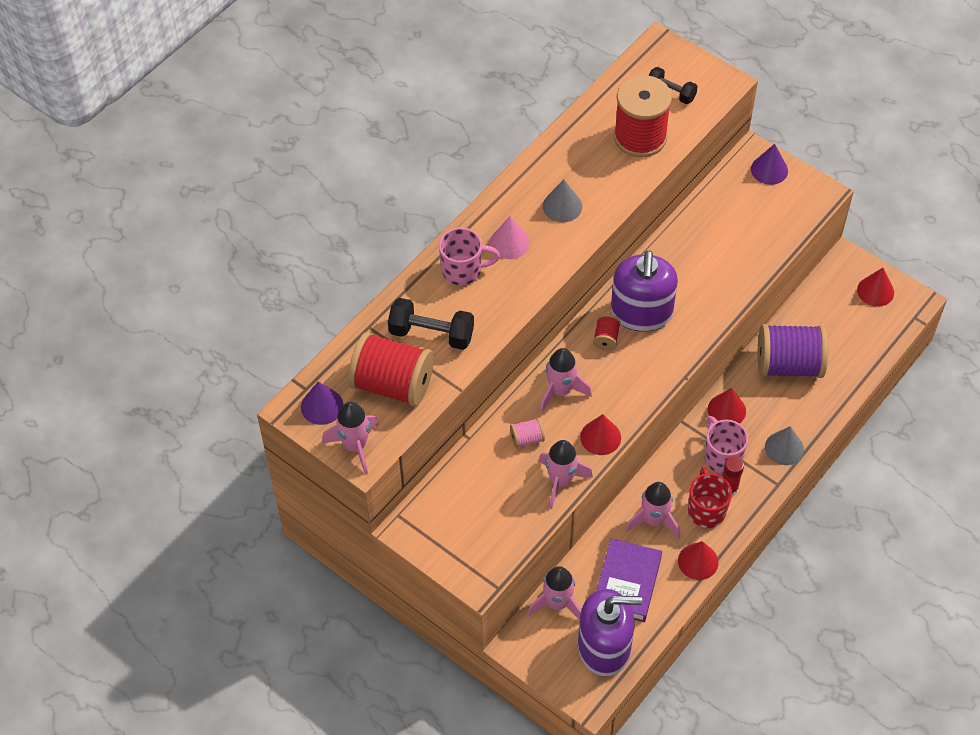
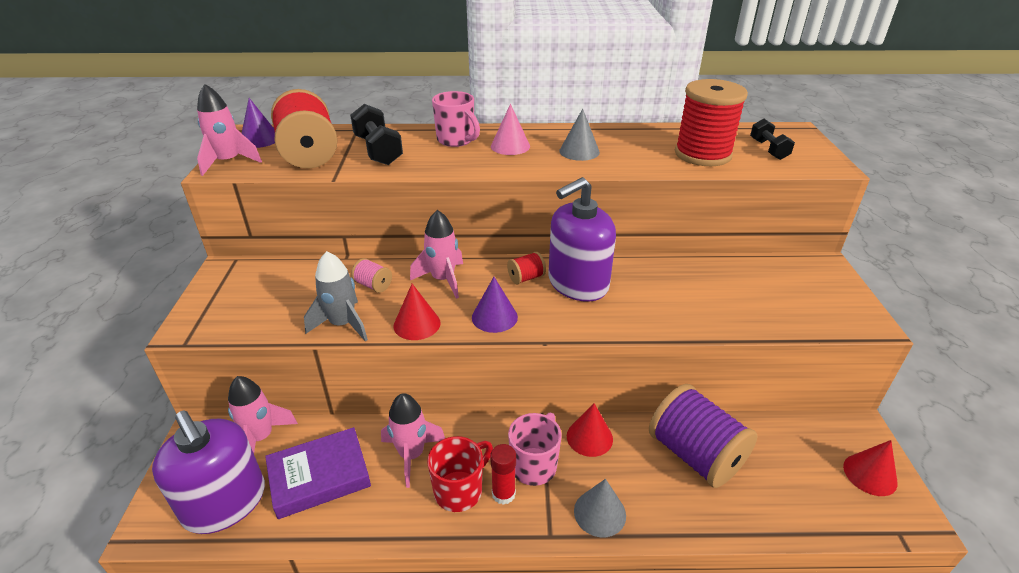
camera: 50 degrees right, 20 degrees down
pink rocket [539,440,593,509] -> grey rocket [304,251,368,341]
red cone [678,541,718,580] -> none
purple cone [751,144,788,185] -> purple cone moved to [472,277,518,333]

